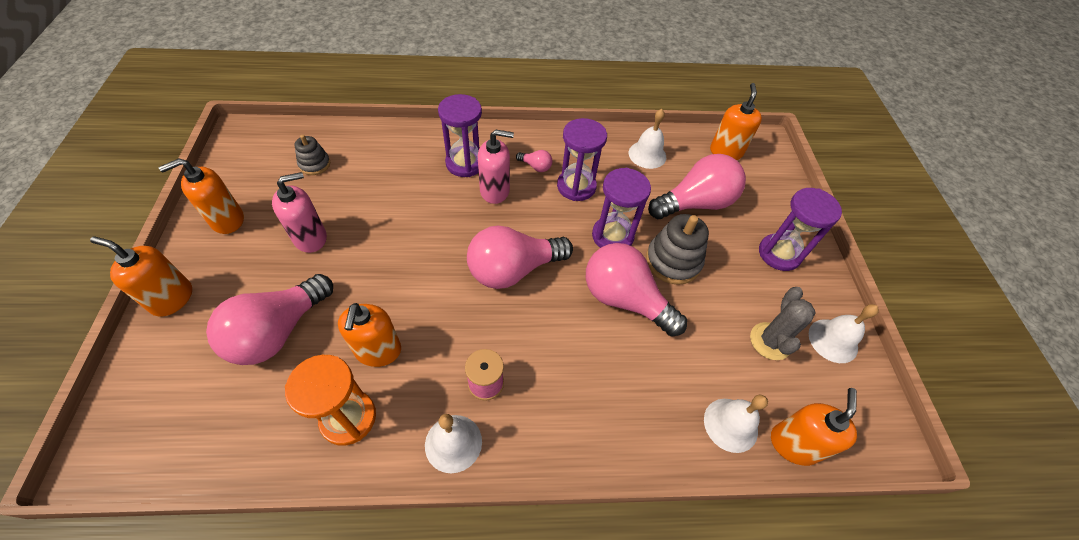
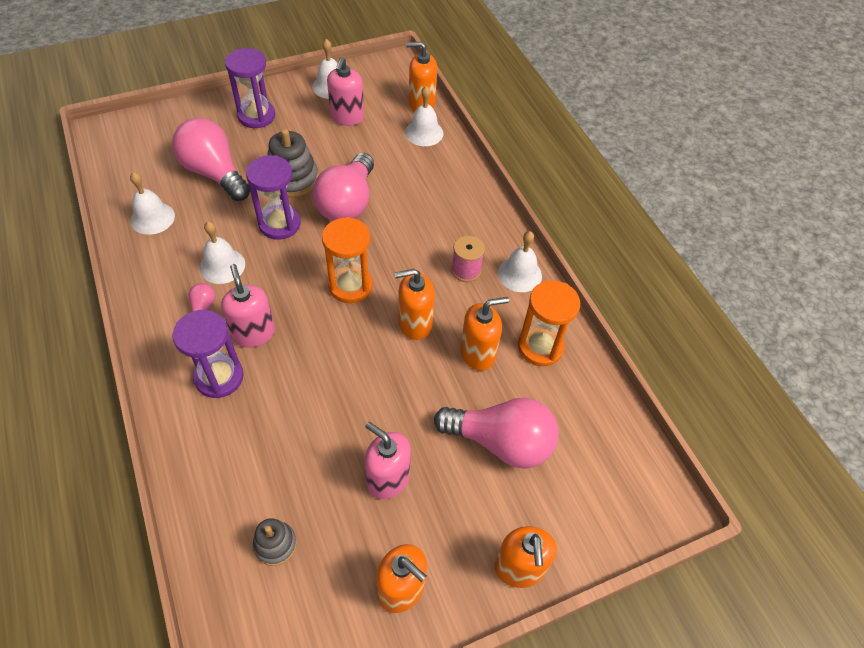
camera: 110 degrees left, 0 degrees up
pink light bulb [467,225,573,289] -> orange hourglass [322,217,373,303]
purple hourglass [557,118,607,201] -> white bell [200,221,245,284]
orange soap dispenser [710,83,762,160] -> orange soap dispenser moved to [395,269,435,340]
grey cactus [750,287,815,360] -> pink soap dispenser [327,57,364,126]

